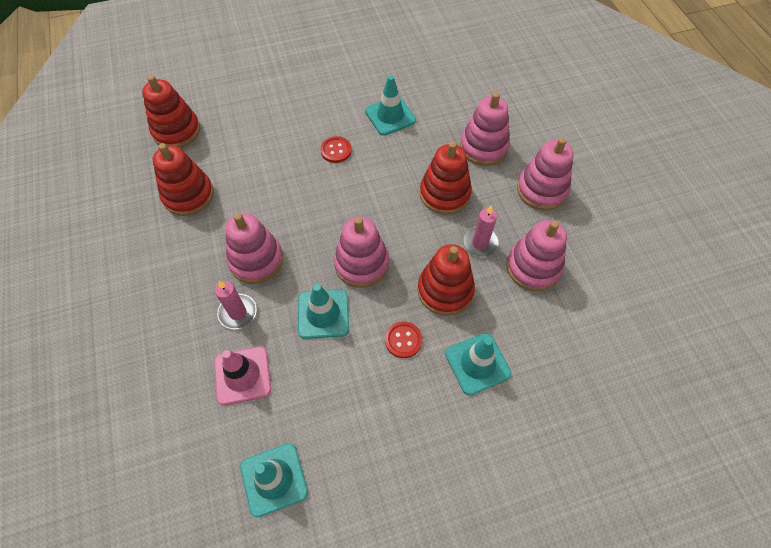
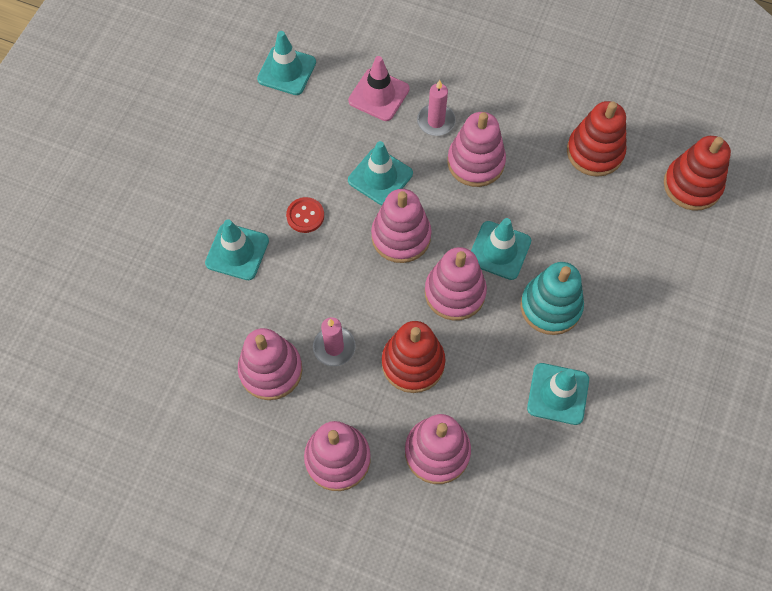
camera: 130 degrees right, 5 degrees up
red button [320,136,352,163] -> turquoise stacking toy [520,262,584,335]
red stacking toy [417,244,475,316] -> none
none -> pink stacking toy [425,247,487,321]
none -> turquoise traffic cone [471,218,531,280]

